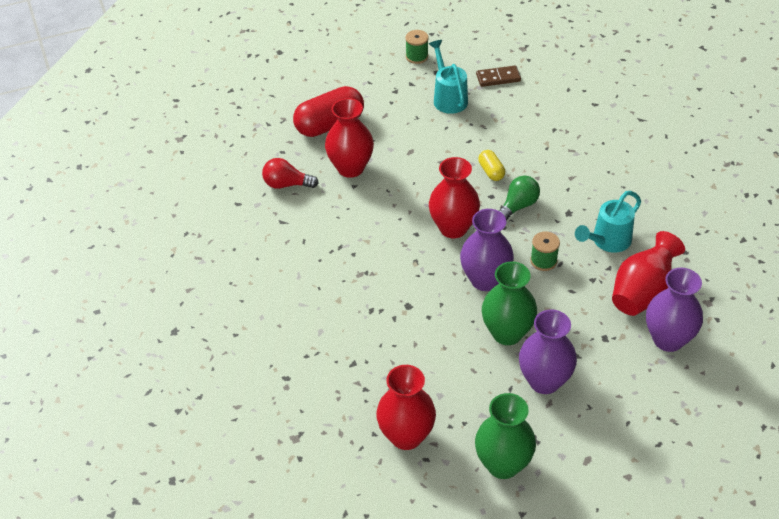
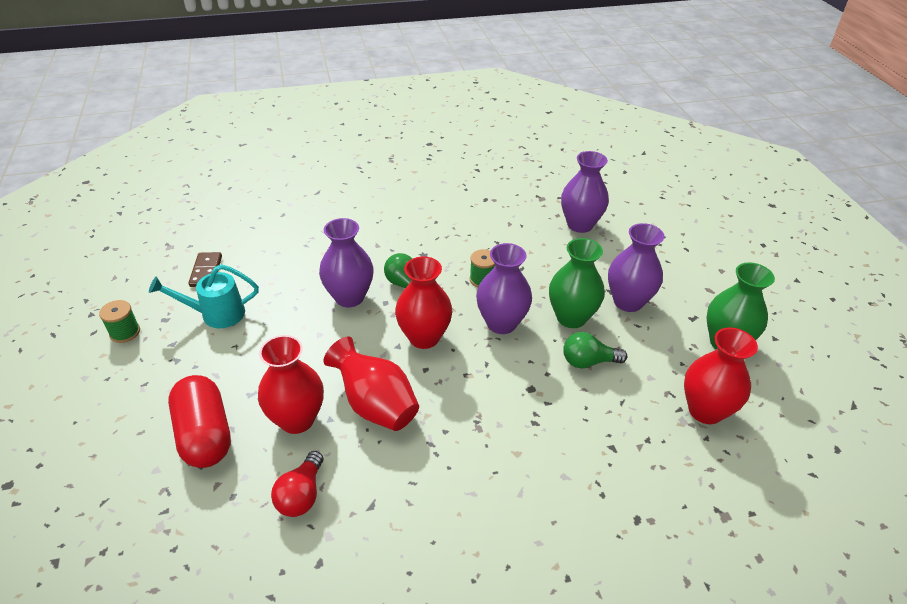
camera: 85 degrees left, 5 degrees down
yellow capsule [478,150,505,181] -> purple vase [319,218,374,307]
turquoise watering can [575,191,641,253] -> none
red vase [612,231,685,316] -> red vase moved to [323,337,419,431]
none -> green light bulb [563,332,627,369]

